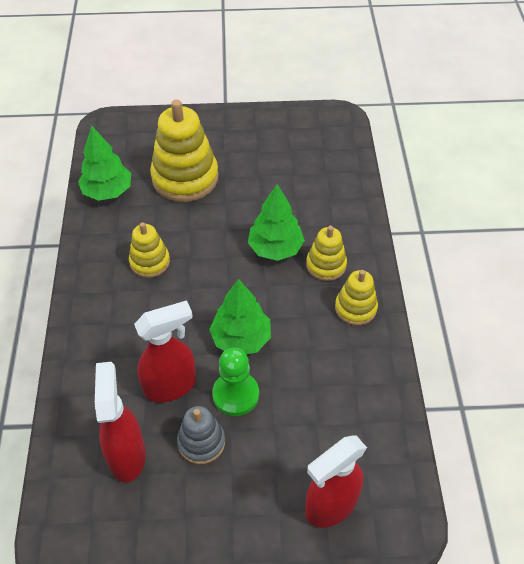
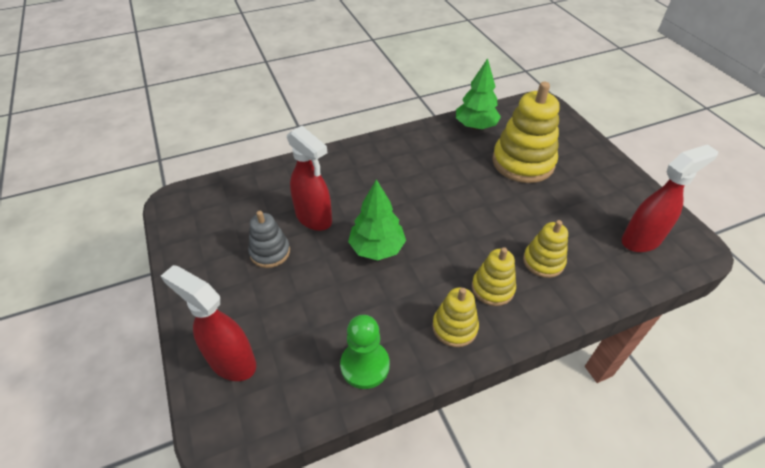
camera: 70 degrees right, 5 degrees down
red spray bottle [95,362,146,482] -> red spray bottle moved to [622,144,718,252]
yellow stacking toy [129,222,170,278] -> yellow stacking toy moved to [523,220,568,278]
green pawn [212,348,259,416] -> green pawn moved to [340,315,390,389]
green tree [248,184,305,261] -> none

